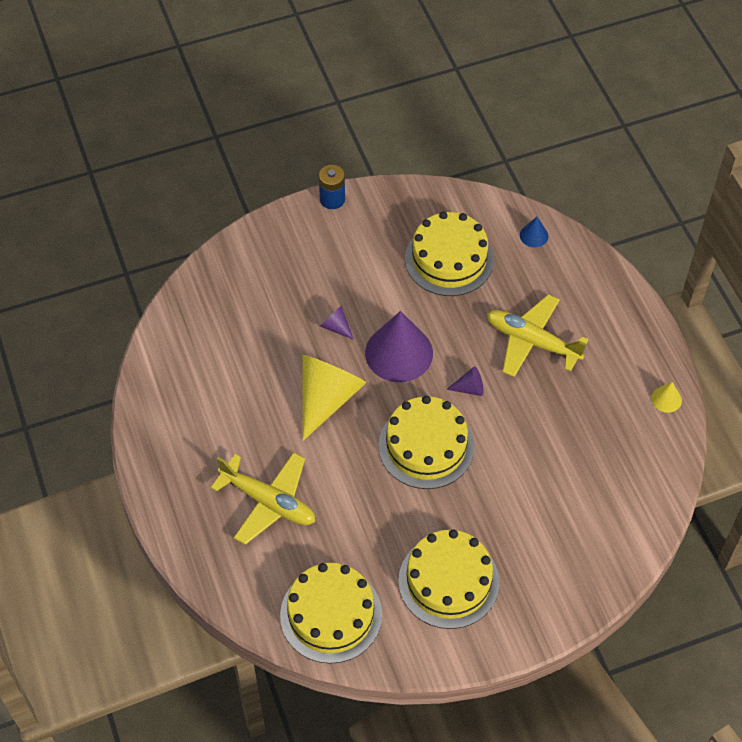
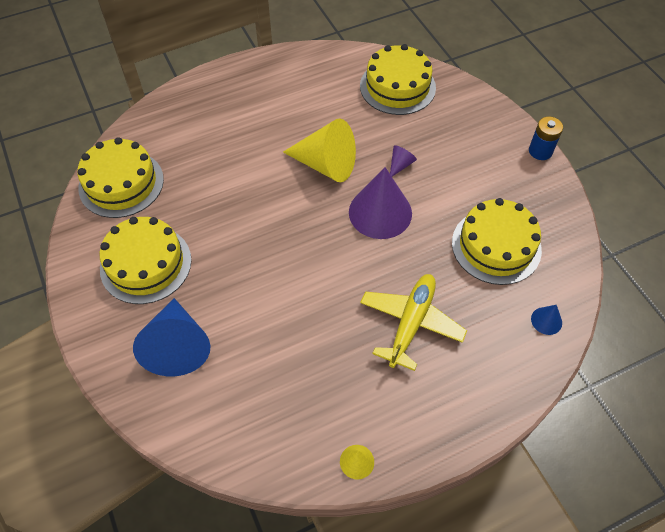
camera: 85 degrees right, 0 degrees up
yellow plane [211,452,315,545] -> none
yellow cake [378,396,474,489] -> yellow cake moved to [360,44,436,115]
purple cone [446,366,484,396] -> none
none -> blue cone [133,298,210,376]

